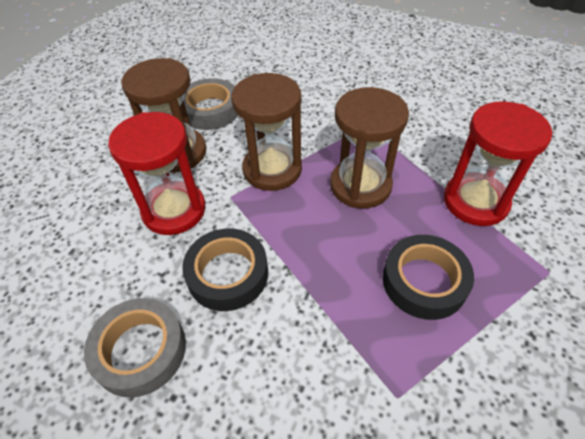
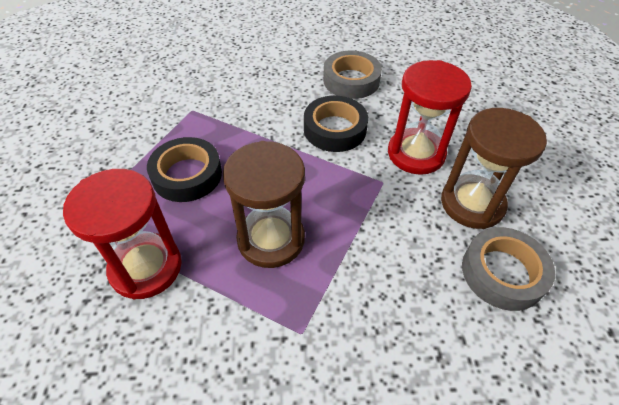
camera: 150 degrees right, 0 degrees up
brown hourglass [231,73,302,191] -> none

